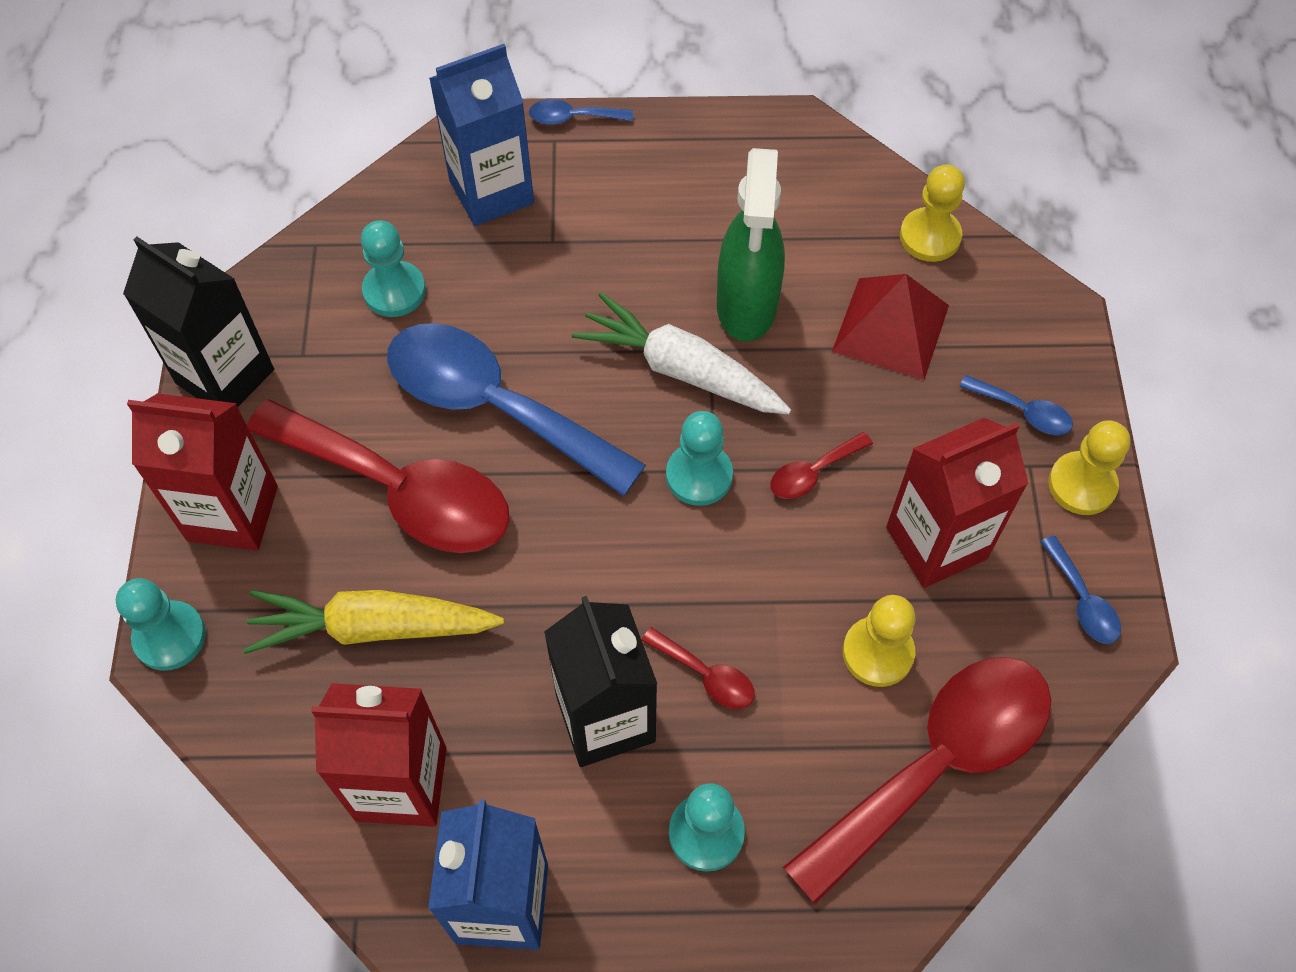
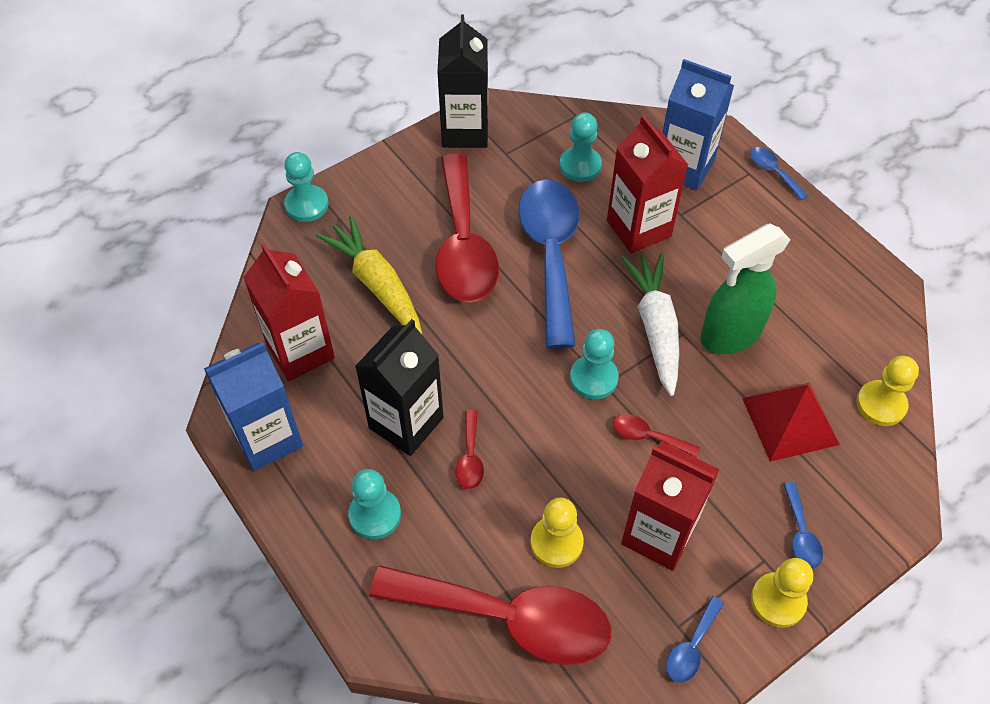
camera: 55 degrees right, 5 degrees down
red carton [127,393,278,551] -> red carton moved to [607,115,688,253]

